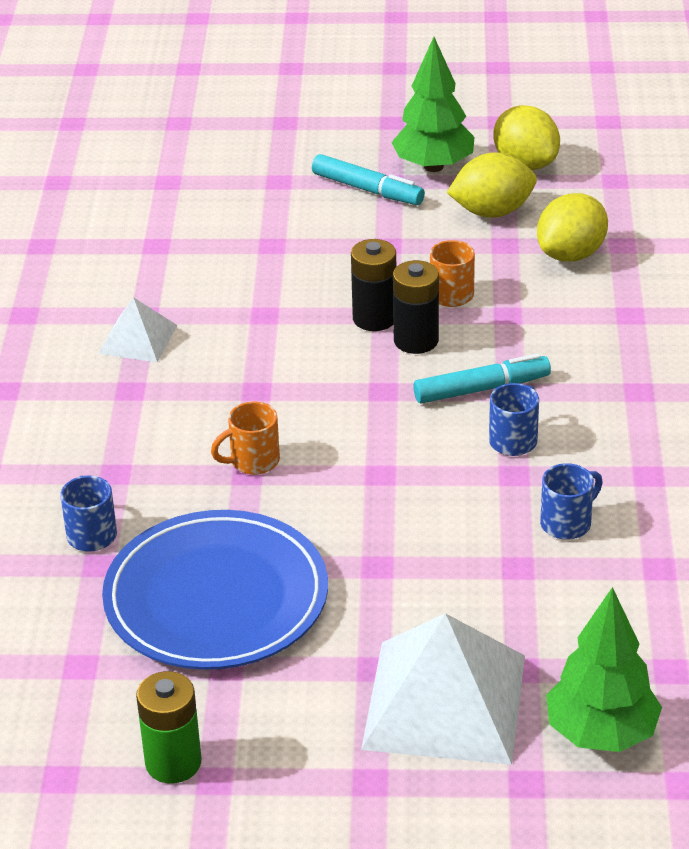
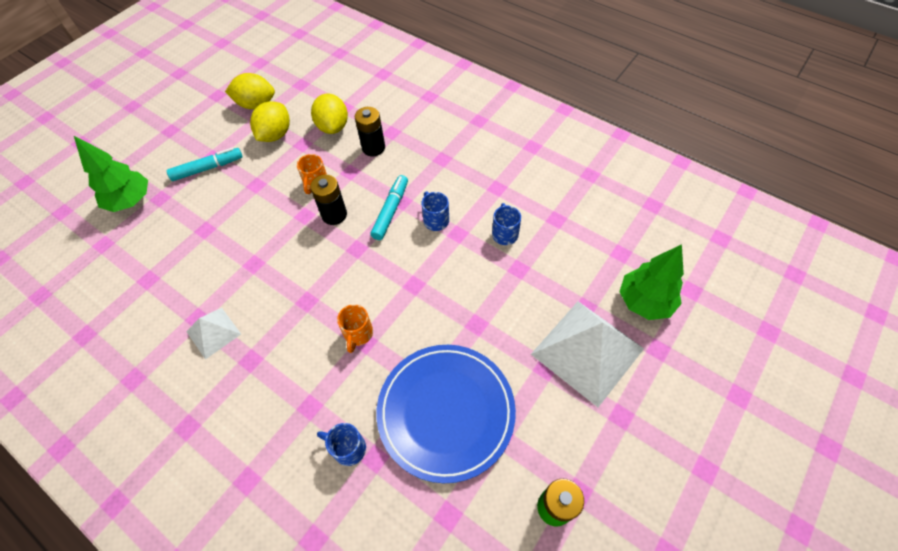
camera: 55 degrees left, 20 degrees up
black battery [351,239,396,331] -> black battery moved to [355,107,385,156]
green tree [391,37,475,172] -> green tree moved to [74,136,148,212]

